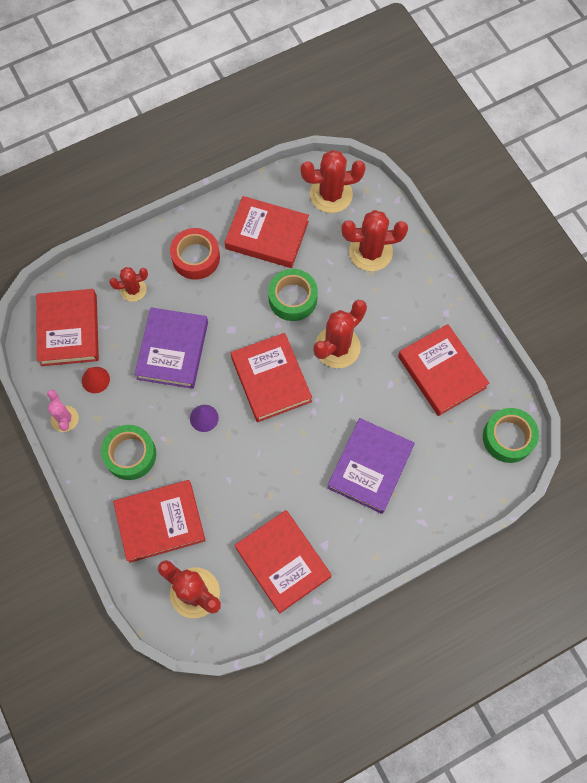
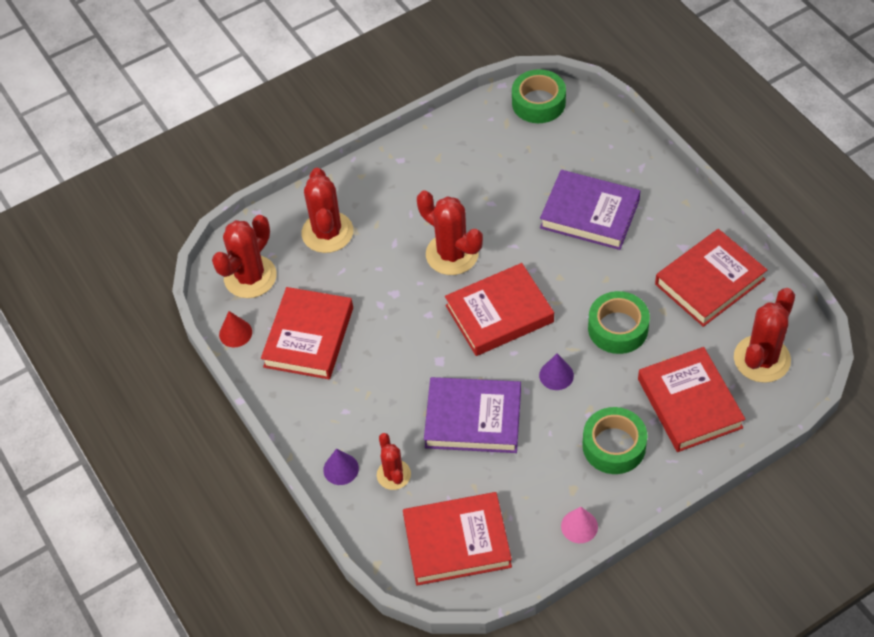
camera: 90 degrees left, 15 degrees down
pink cactus [47,390,79,432] -> pink cone [561,507,598,543]
red cone [82,367,110,393] -> red cone moved to [219,311,252,347]
red tape [170,228,220,280] -> none
green tape [268,269,318,321] -> green tape moved to [588,291,650,354]
red cactus [300,150,366,213] -> red cactus turned 45 degrees clockwise [212,215,277,298]
red book [398,324,490,416] -> none
none -> purple cone [323,449,359,485]

